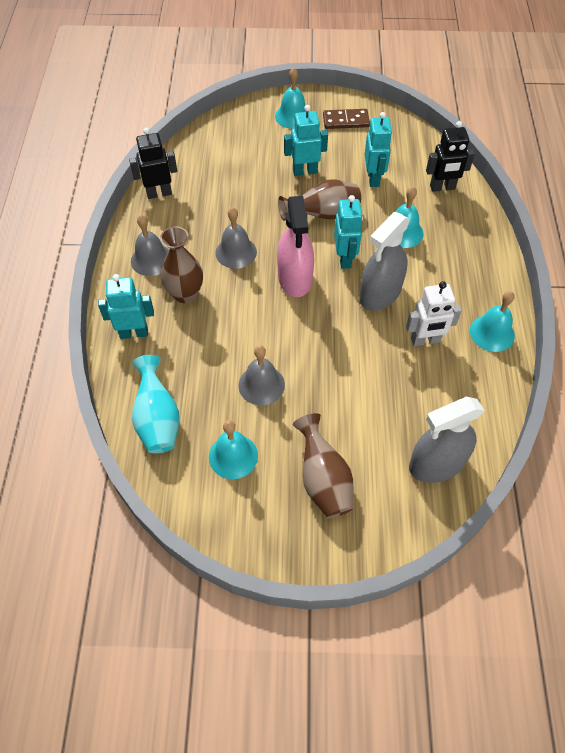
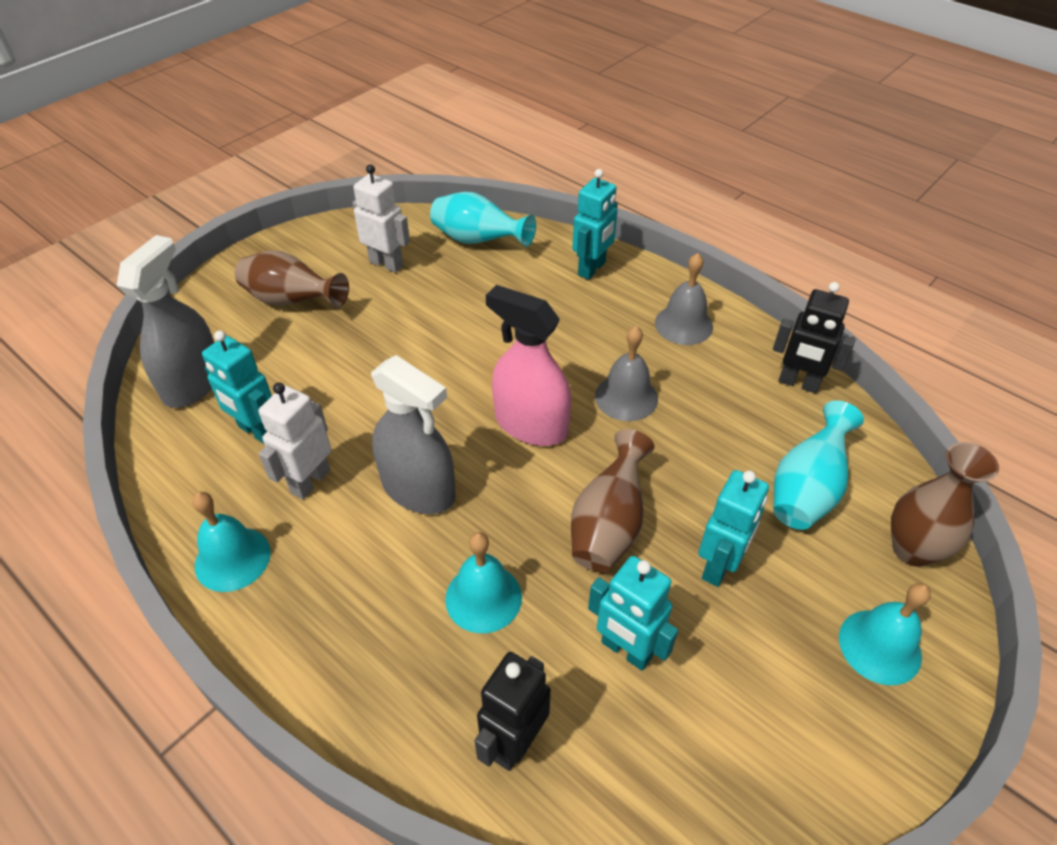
camera: 130 degrees right, 10 degrees down
black robot [129,128,177,199] -> black robot turned 90 degrees clockwise [773,282,855,393]
brown vase [160,226,203,303] -> brown vase moved to [891,442,999,567]
turquoise bell [209,420,258,479] -> white robot [352,164,410,273]
grey bell [238,345,285,406] -> none
brown domino [323,109,370,129] -> none
turquoise robot [334,195,363,269] -> turquoise robot moved to [202,331,272,444]
grey spray bottle [359,212,410,311] -> grey spray bottle turned 135 degrees clockwise [371,355,456,514]
none -> turquoise vase [773,400,864,530]

